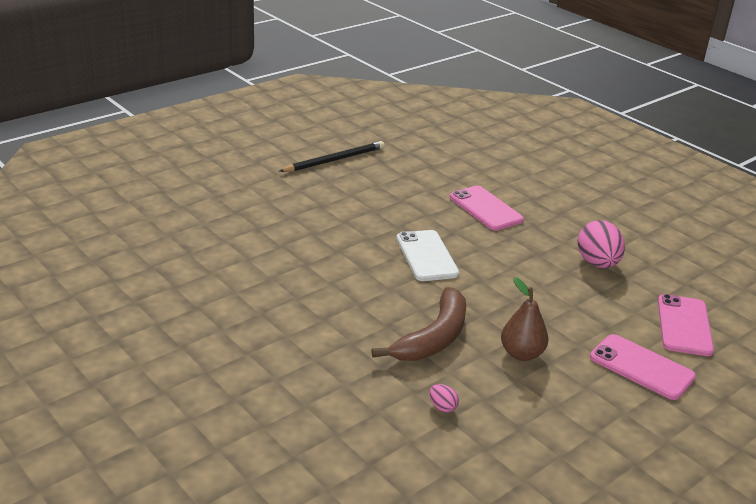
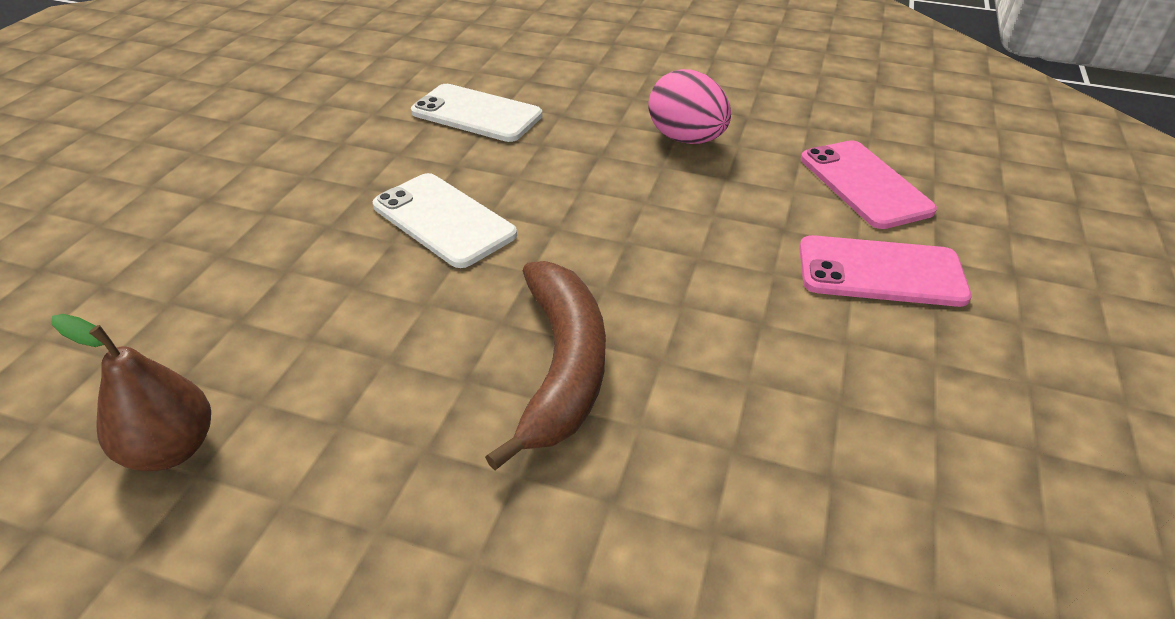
camera: 30 degrees left, 10 degrees up
black pencil [279,141,385,172] -> none
pink egg [430,384,459,413] -> none
pink phone [450,186,524,231] -> white phone [411,84,542,142]
brown pear [501,277,548,361] -> brown pear moved to [51,314,211,471]

